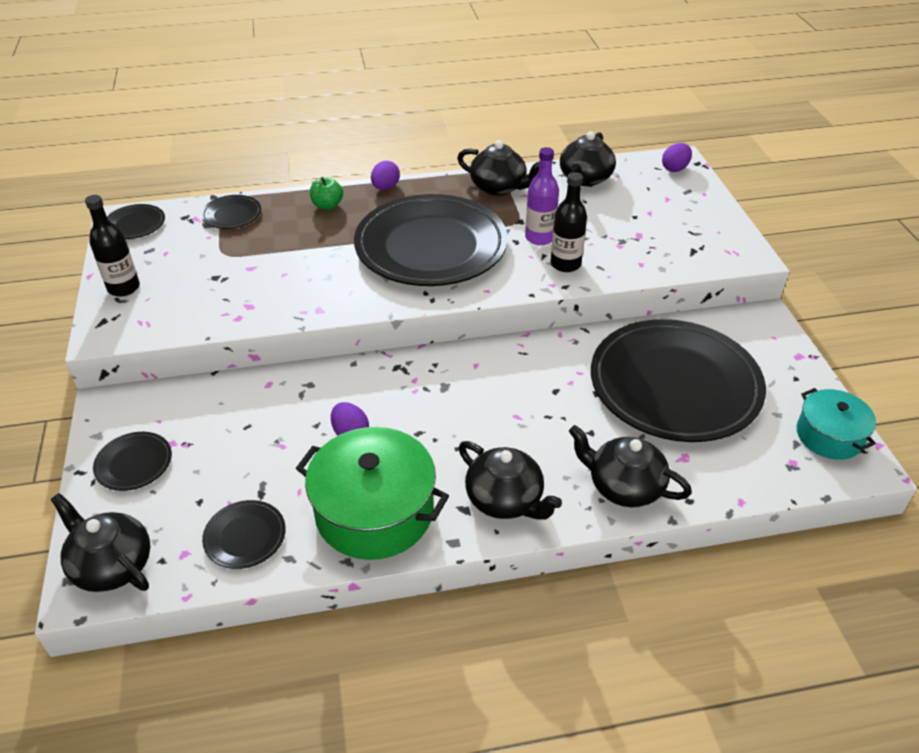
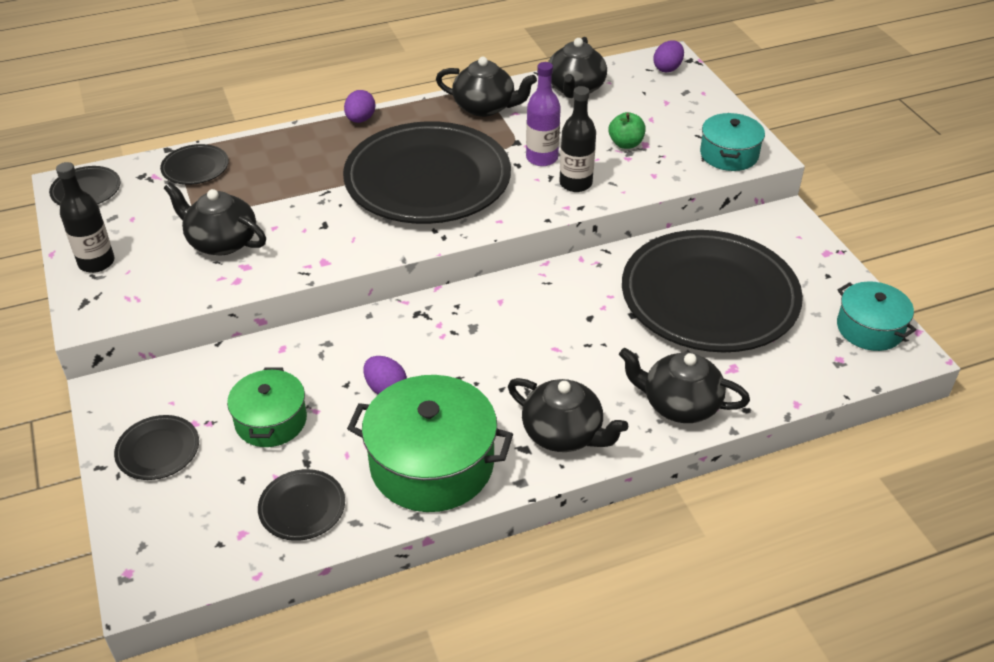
camera: 10 degrees left, 0 degrees up
black teapot [51,493,150,592] -> black teapot moved to [164,182,266,255]
green apple [310,177,343,210] -> green apple moved to [609,112,646,149]
none -> green pot [227,368,307,447]
none -> turquoise pot [700,113,765,171]

